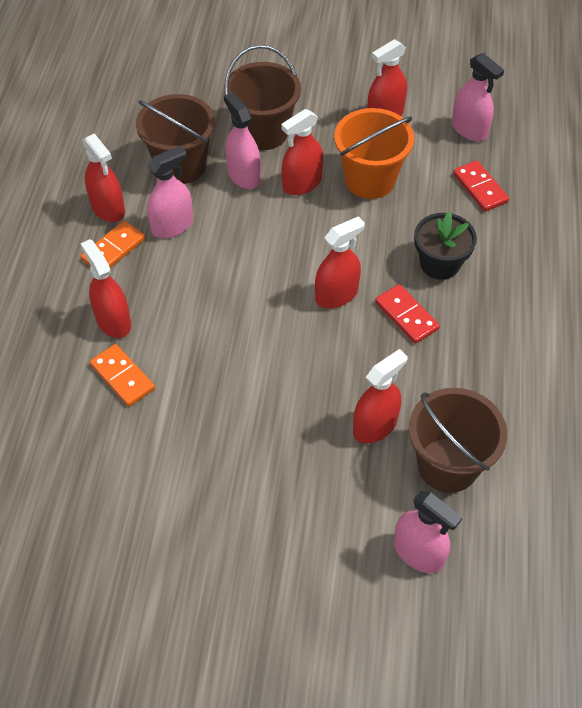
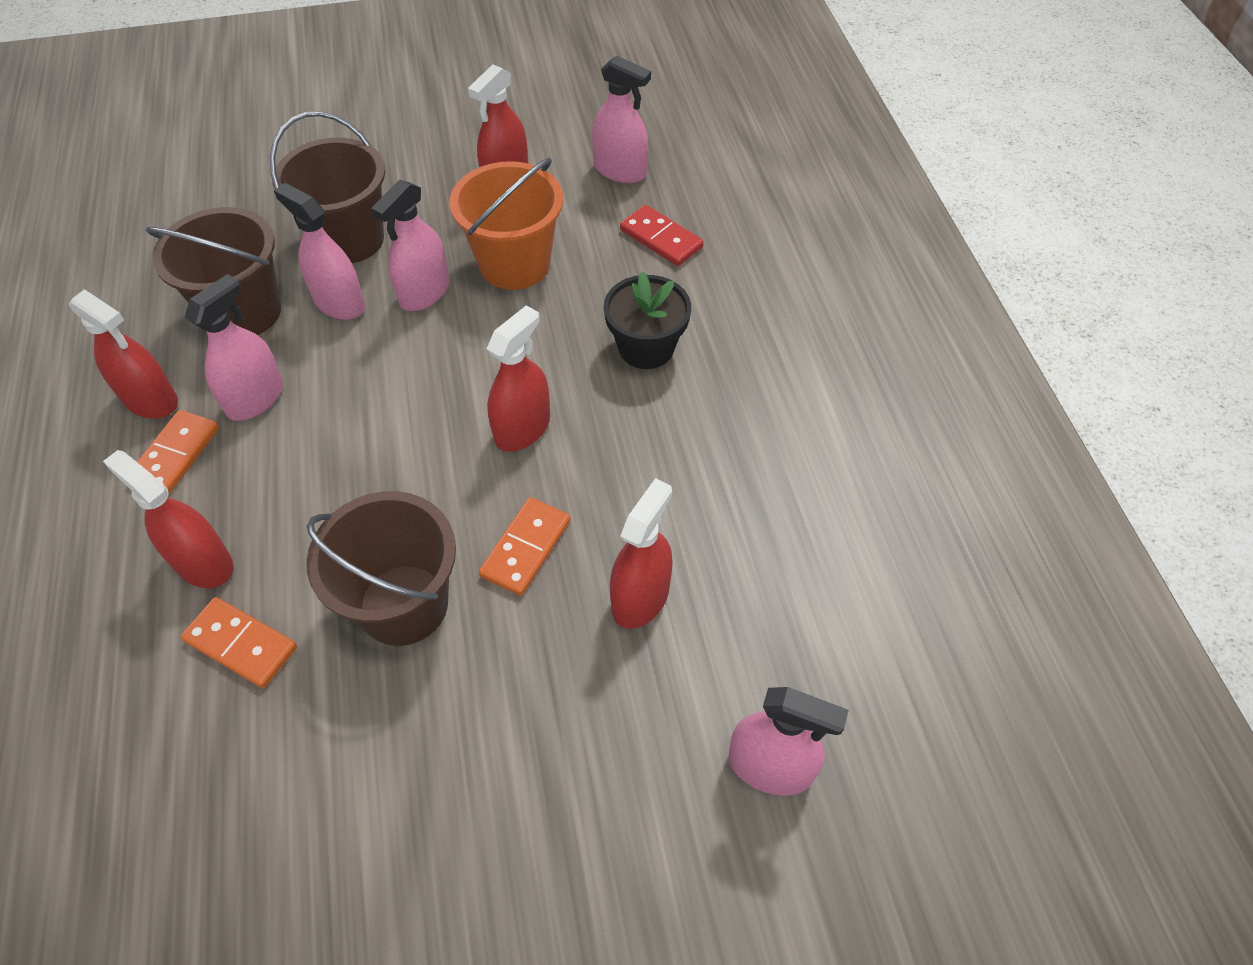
camera: 20 degrees left, 0 degrees up
red spray bottle [281,109,323,195] -> pink spray bottle [371,179,450,311]
red domino [375,284,440,344] -> none
brown bucket [409,388,507,493] -> brown bucket moved to [306,491,456,646]
none -> orange domino [479,497,571,596]

